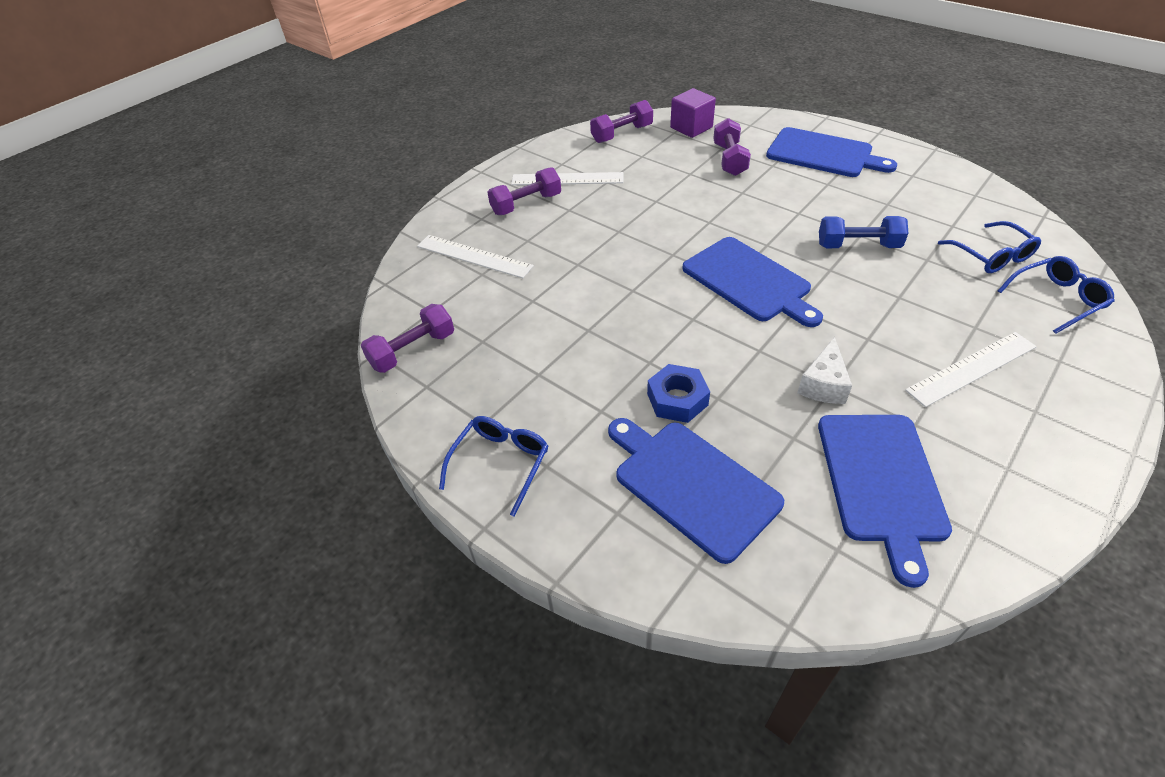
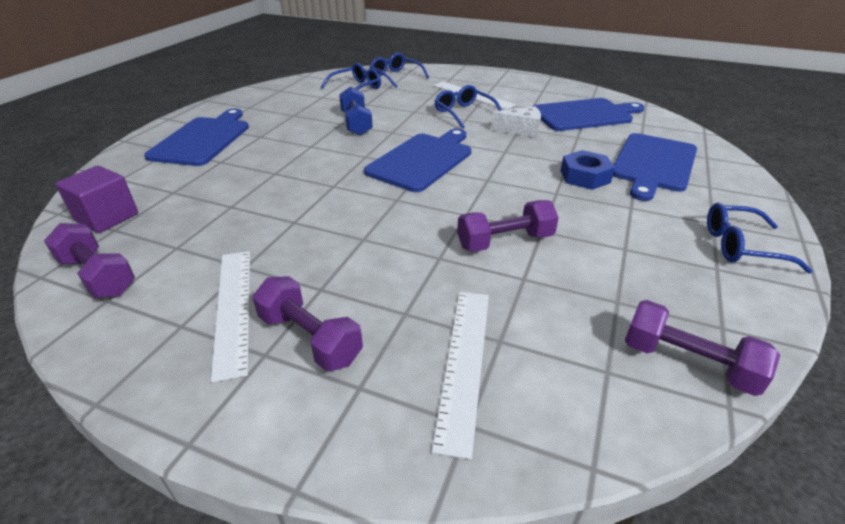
camera: 110 degrees left, 10 degrees down
purple dumbbell [713,118,751,176] -> purple dumbbell moved to [457,200,559,252]
none -> blue glasses [434,85,501,129]

